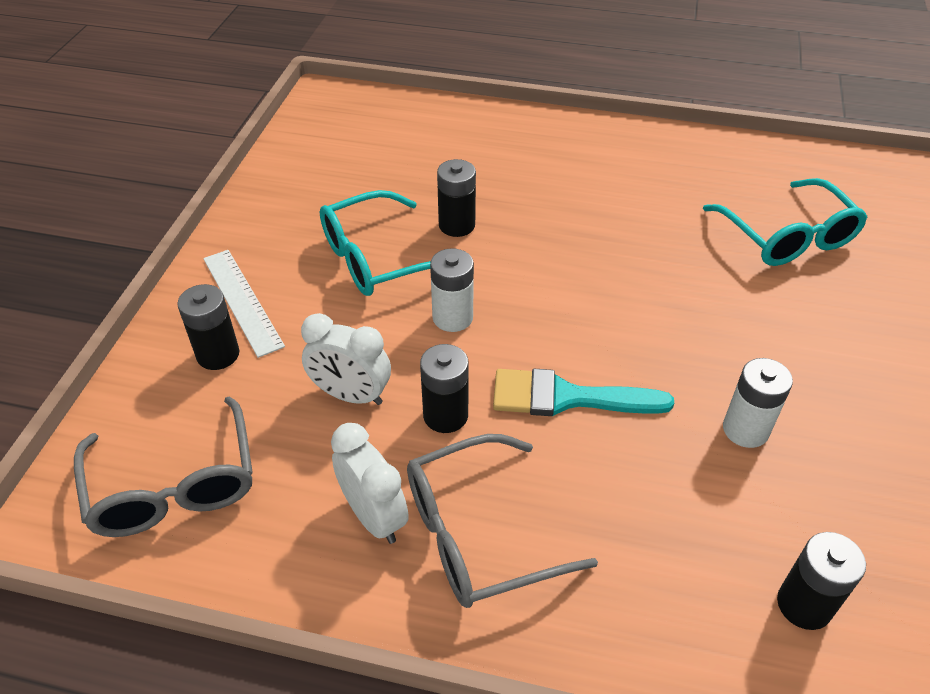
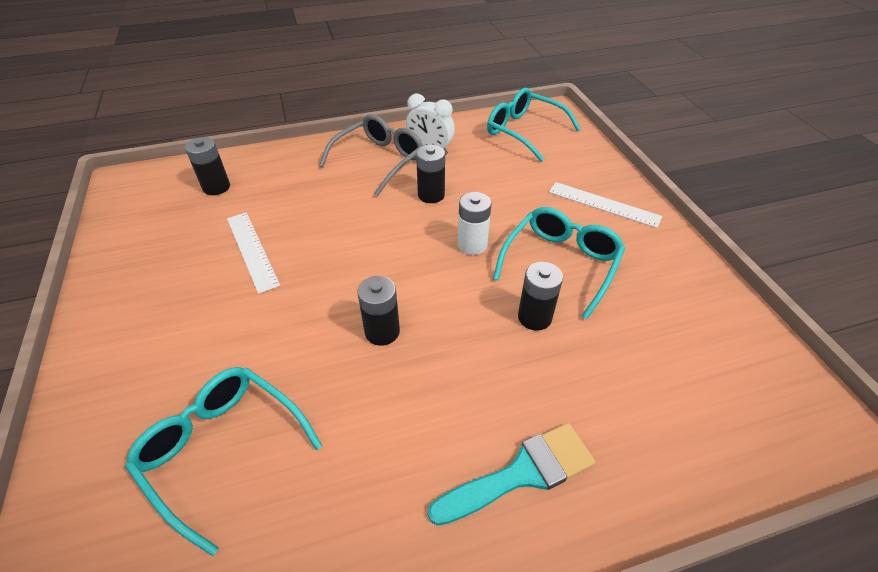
camera: 150 degrees right, 0 degrees up
grey glasses [74,396,253,537] -> turquoise glasses [487,88,581,162]
black battery [177,284,239,370] -> black battery moved to [357,276,400,346]
white clock [301,313,391,405] -> none
turquoise brush [493,369,674,416] -> turquoise brush moved to [427,423,595,526]
white battery [723,358,793,448] -> white ruler [227,212,280,294]

